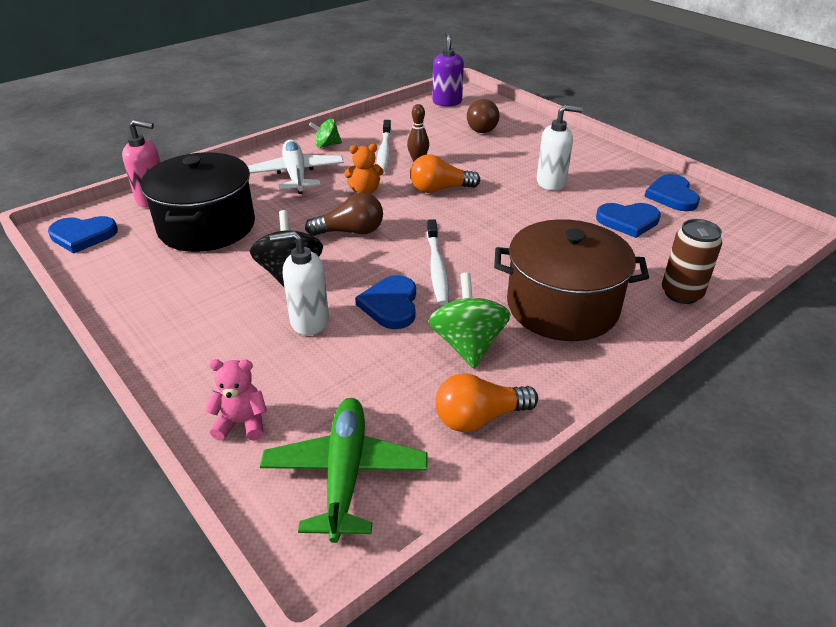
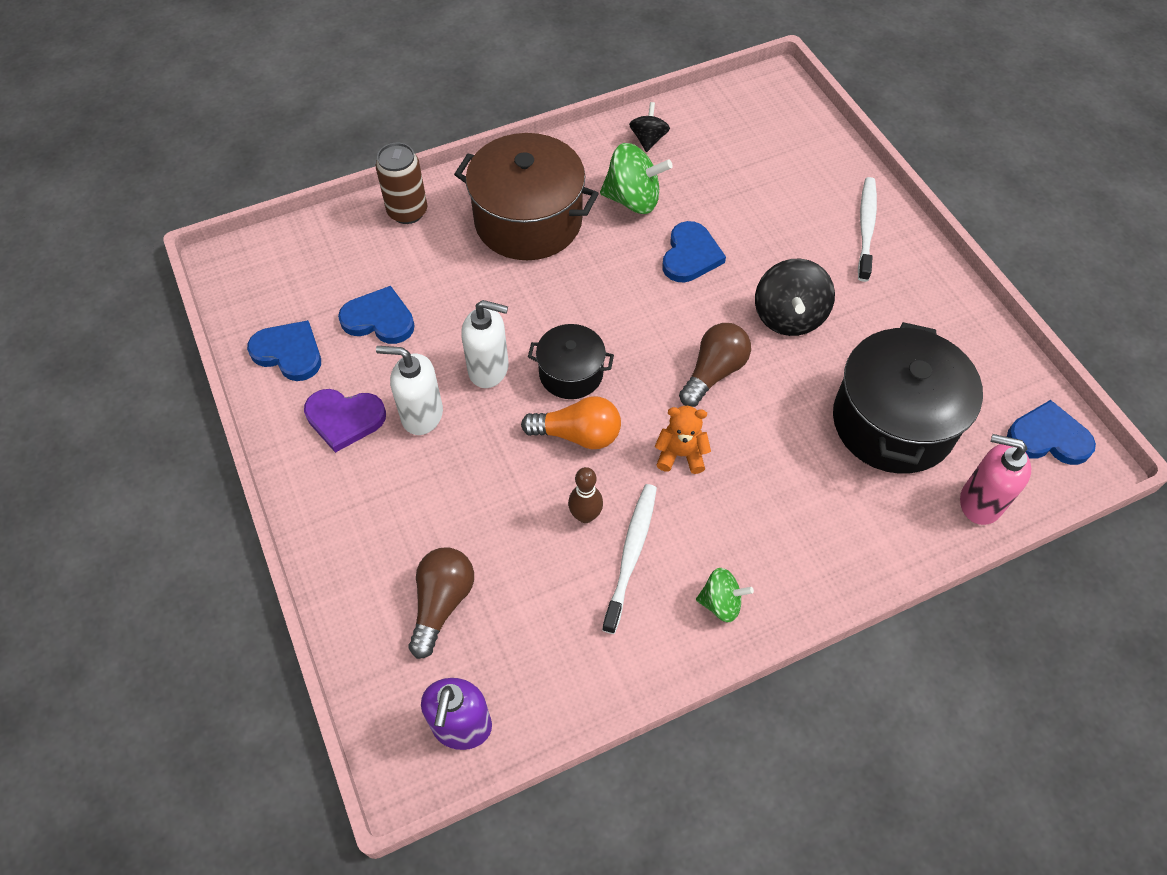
camera: 165 degrees left, 20 degrees up
pink teddy bear [205,359,267,441] -> none
white plane [248,140,344,194] -> none
green plane [260,398,428,543] -> none
white soap dispenser [270,231,329,335] -> white soap dispenser moved to [461,300,509,388]
brown light bulb [305,193,383,236] -> brown light bulb turned 120 degrees clockwise [679,323,751,407]
white toothbrush [427,219,449,305] -> white toothbrush moved to [858,177,877,282]
green spinning top [429,273,511,368] -> green spinning top turned 90 degrees counterclockwise [600,143,673,214]
orange light bulb [435,373,538,432] -> black spinning top [629,102,670,152]
blue heart [644,174,700,211] -> blue heart turned 75 degrees counterclockwise [247,320,321,381]
none -> purple heart [304,389,386,453]
none -> black pot [528,324,614,399]

